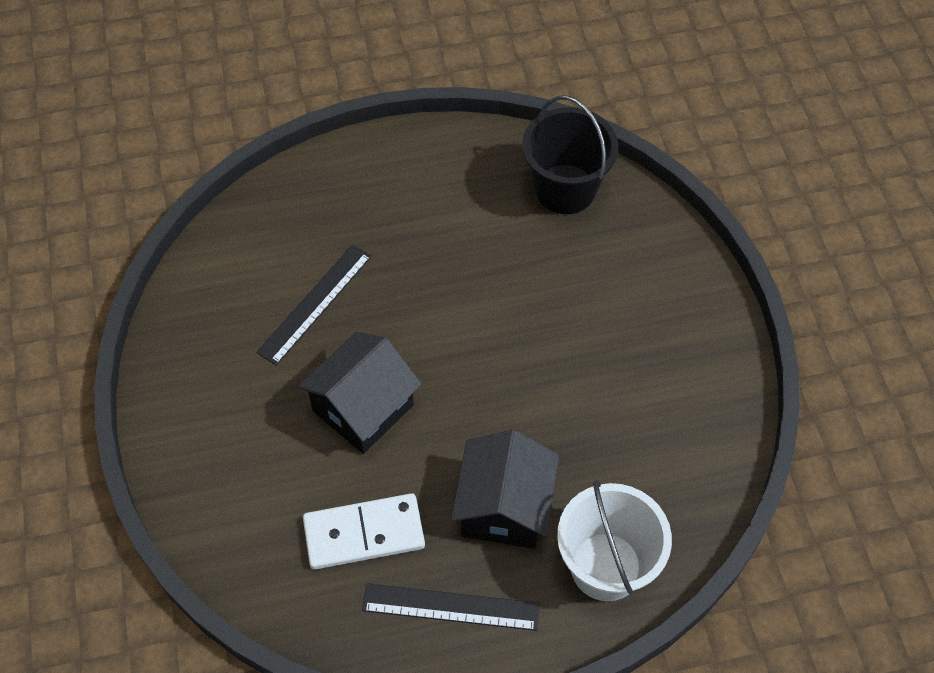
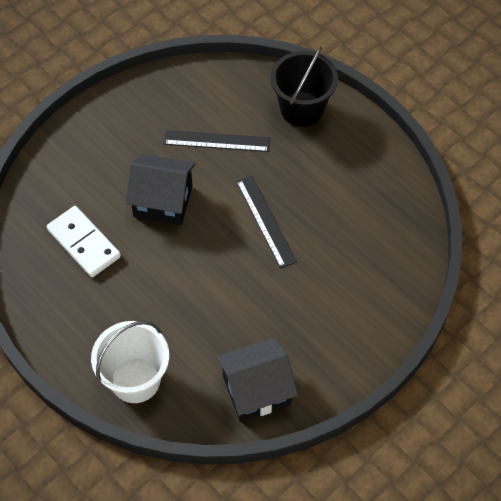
camera: 60 degrees right, 0 degrees up
black ruler [362,584,540,631] -> black ruler moved to [236,176,297,269]
black house [451,430,559,549] -> black house moved to [216,337,298,422]
black bucket [522,95,618,214] -> black bucket moved to [270,46,338,127]

